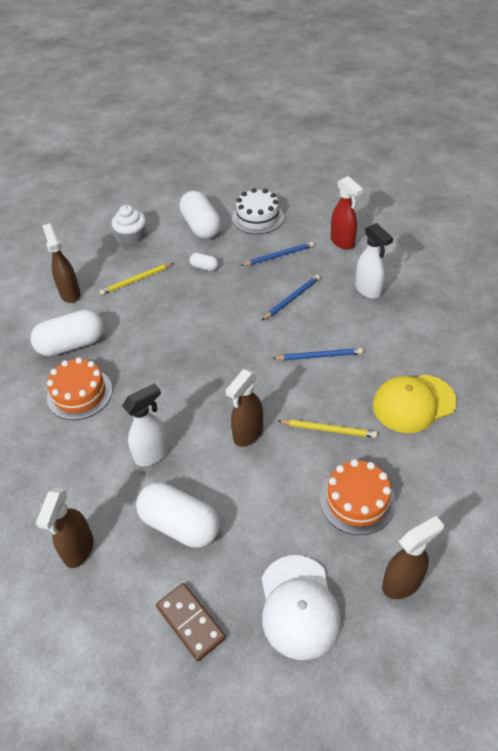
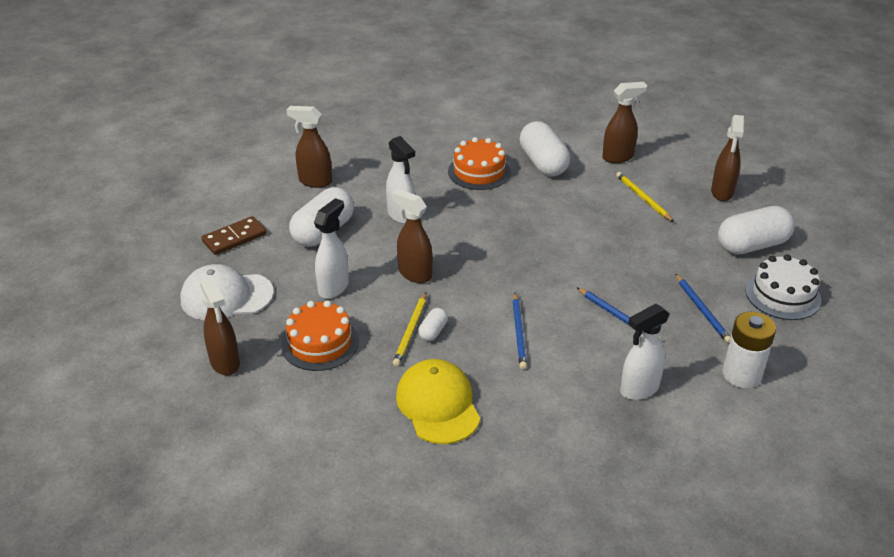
camera: 90 degrees right, 10 degrees down
white cupcake [112,205,146,244] -> brown spray bottle [711,115,744,201]
white capsule [190,253,218,271] -> white capsule moved to [418,308,448,341]
red spray bottle [331,176,363,250] -> white battery [722,312,776,388]
none -> white spray bottle [314,198,349,299]

